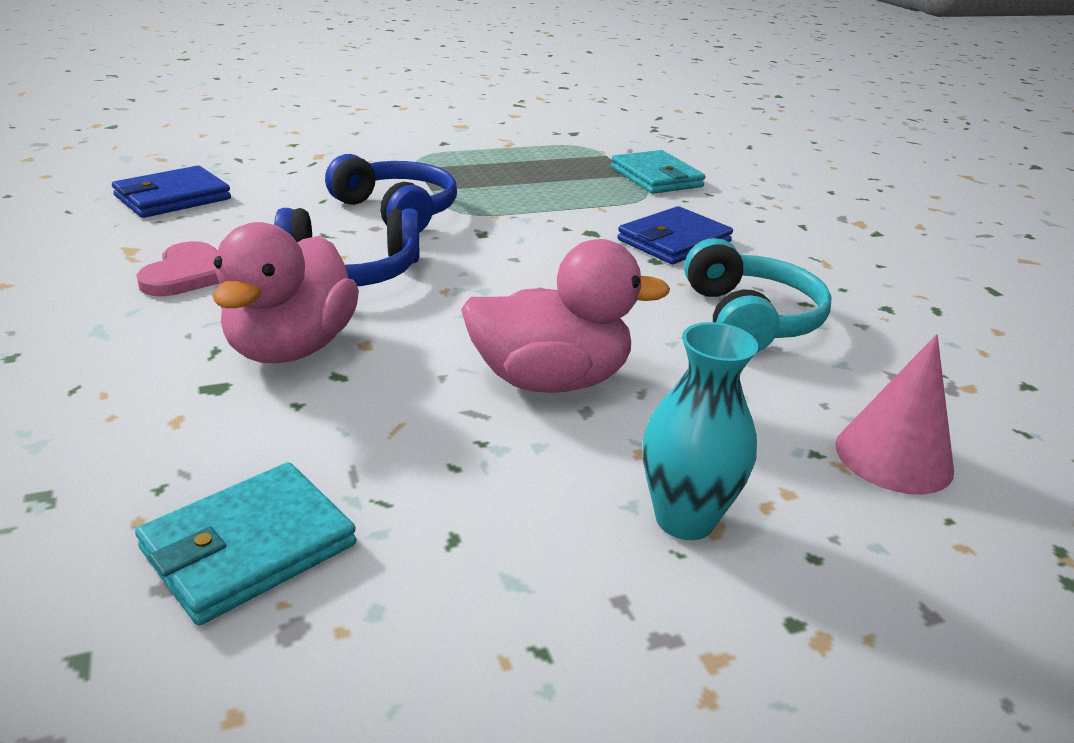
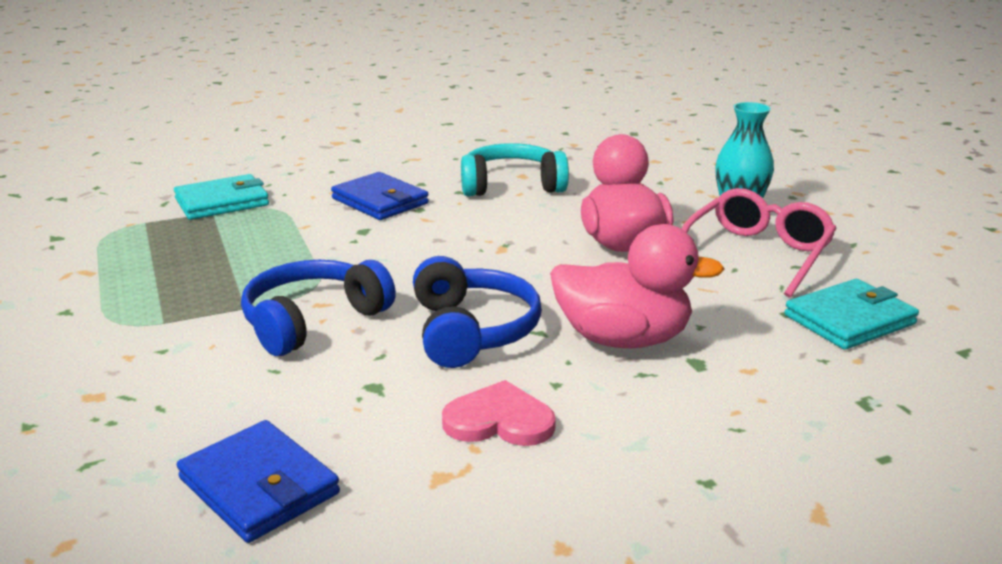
camera: 90 degrees left, 5 degrees down
turquoise wallet [135,462,356,625] -> turquoise wallet turned 75 degrees counterclockwise [784,279,919,350]
pink cone [835,334,954,495] -> none
none -> pink glasses [681,188,837,298]

